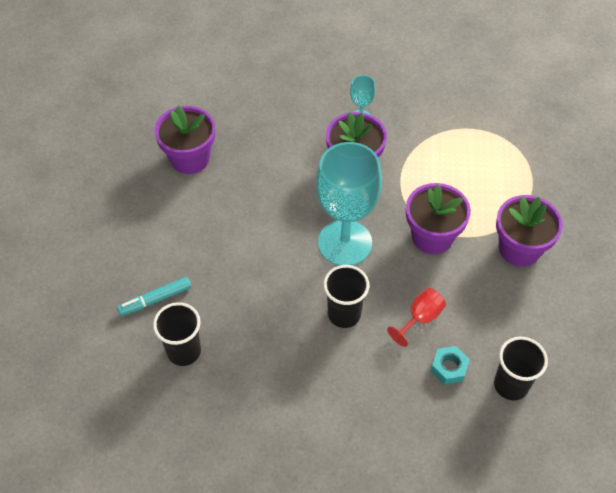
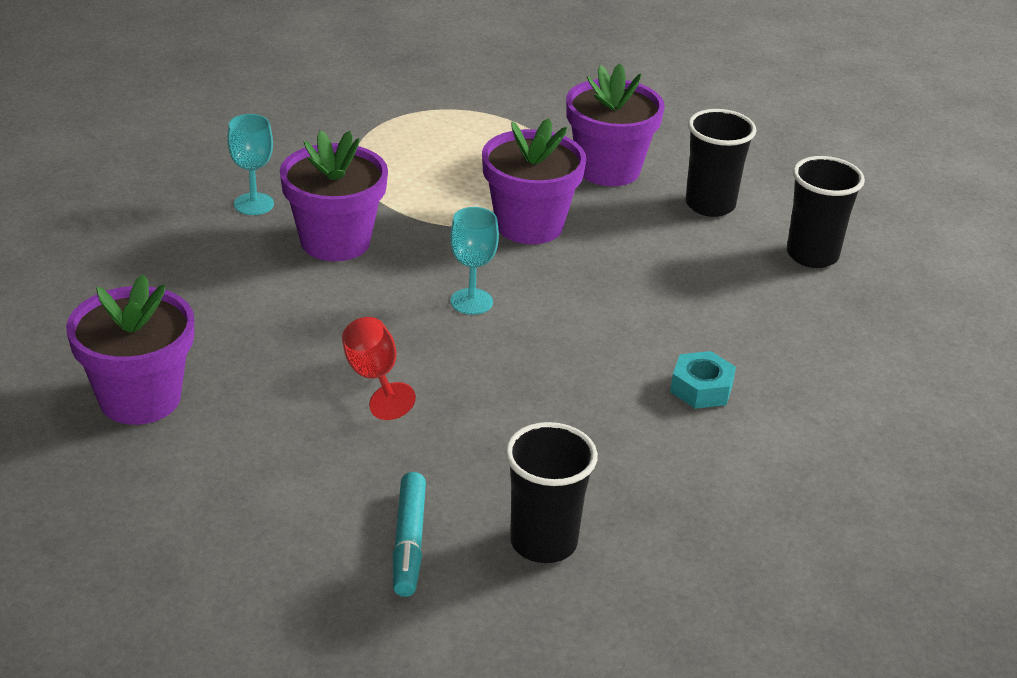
camera: 65 degrees left, 20 degrees down
turquoise goblet [316,142,382,266] -> turquoise goblet [450,207,499,315], size x0.45
black cup [323,265,369,328] -> black cup moved to [686,109,756,217]
red goblet [387,288,446,347] -> red goblet moved to [342,317,416,420]
turquoise nut [431,346,470,385] -> turquoise nut moved to [670,351,736,409]

